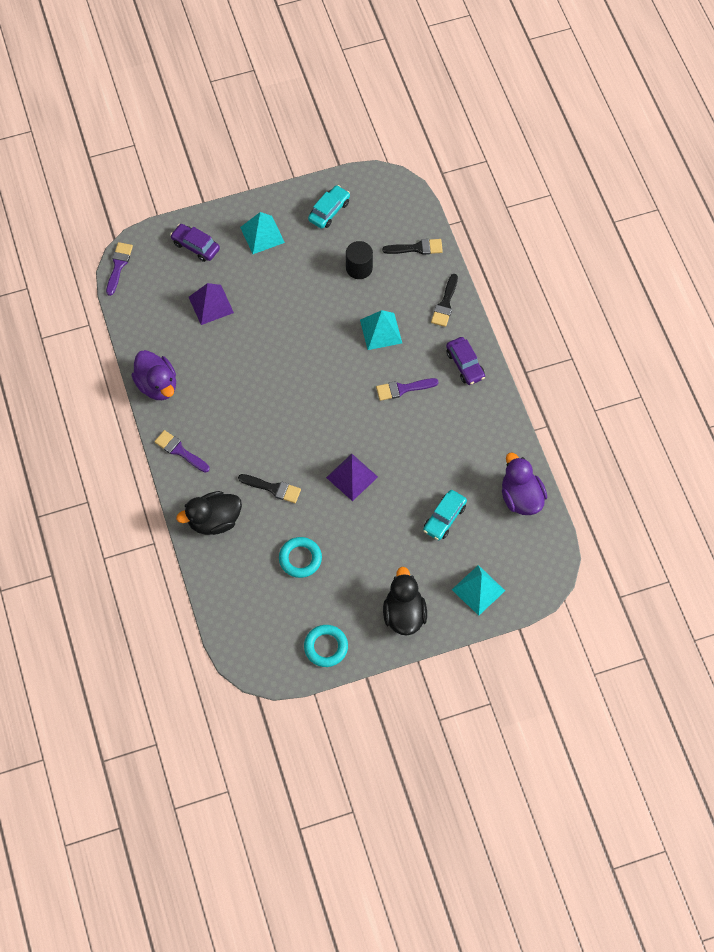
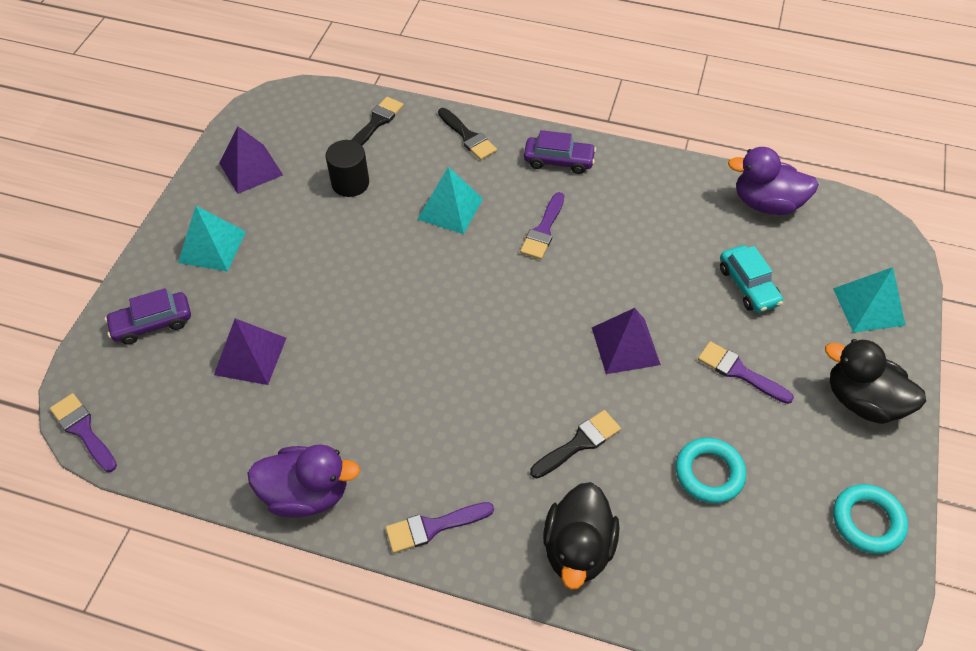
camera: 55 degrees left, 10 degrees down
turquoise car [308,185,350,229] -> purple pyramid [219,126,283,194]
none -> purple brush [698,341,794,404]

